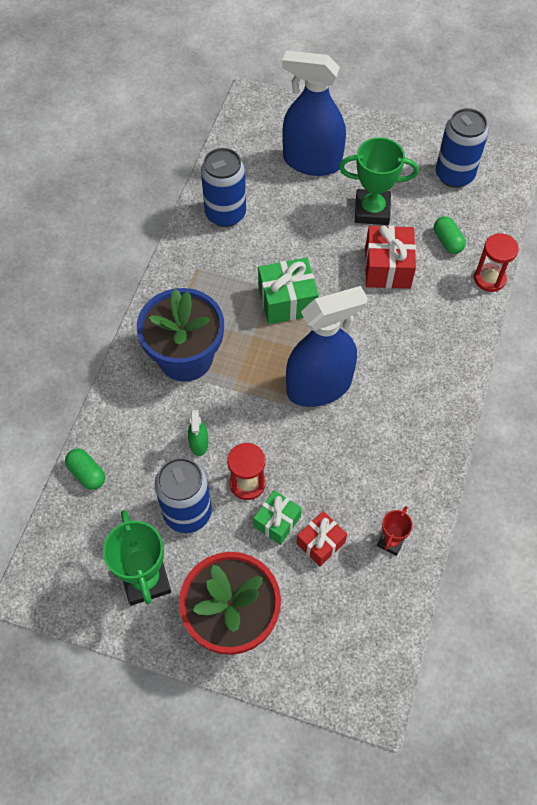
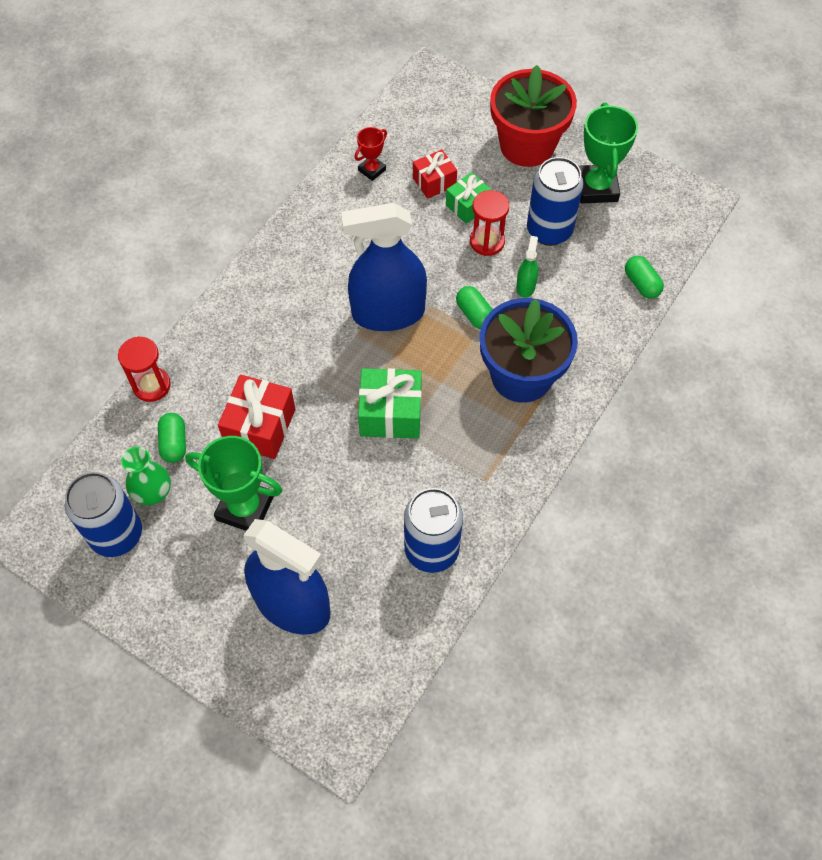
camera: 165 degrees left, 0 degrees up
none -> green vase [121,447,171,505]
none -> green capsule [456,286,493,329]

